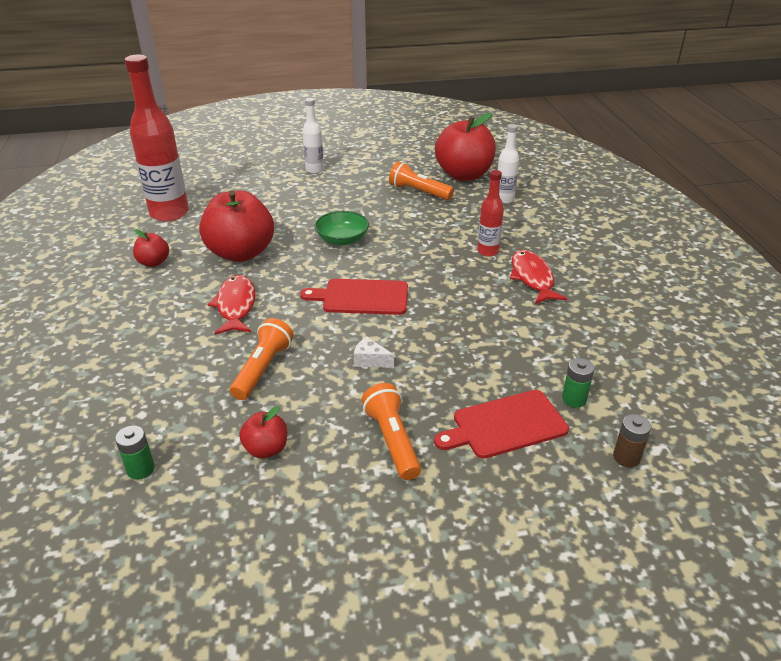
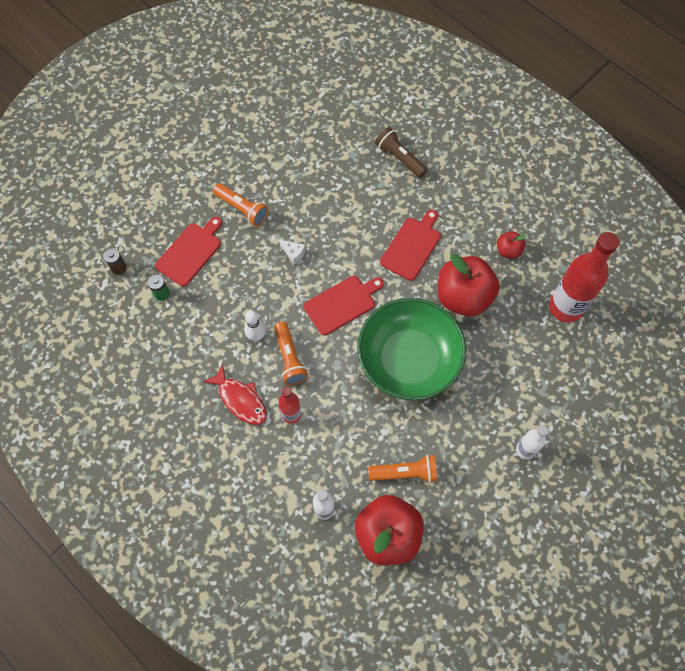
camera: 145 degrees right, 30 degrees up
green battery [115,425,155,480] -> none
red fish [208,275,255,335] -> red cutting board [380,210,441,281]
orange flashlight [230,318,294,400] -> orange flashlight moved to [274,321,308,385]
red apple [239,406,287,458] -> none
green bowl [315,211,369,245] -> green bowl [357,298,466,400], size x2.19
white cheese [354,336,394,368] -> white cheese turned 45 degrees clockwise [279,240,306,265]
none -> white bowling pin [244,310,266,341]
none -> brown flashlight [375,127,427,178]

